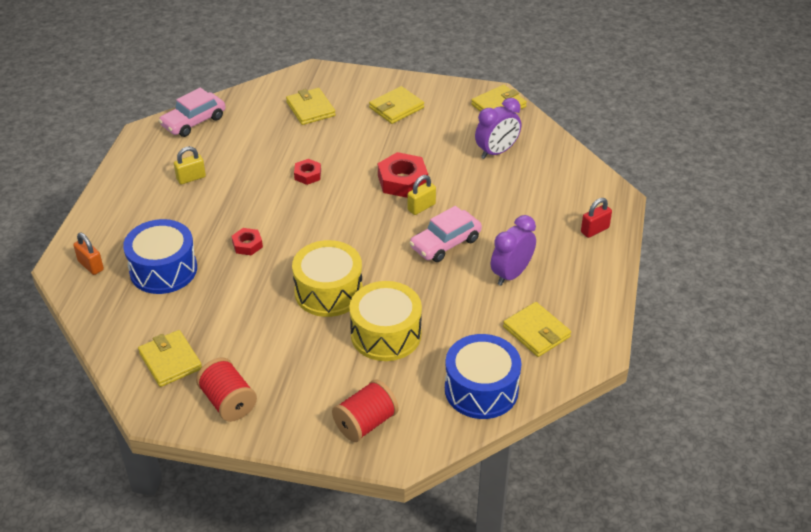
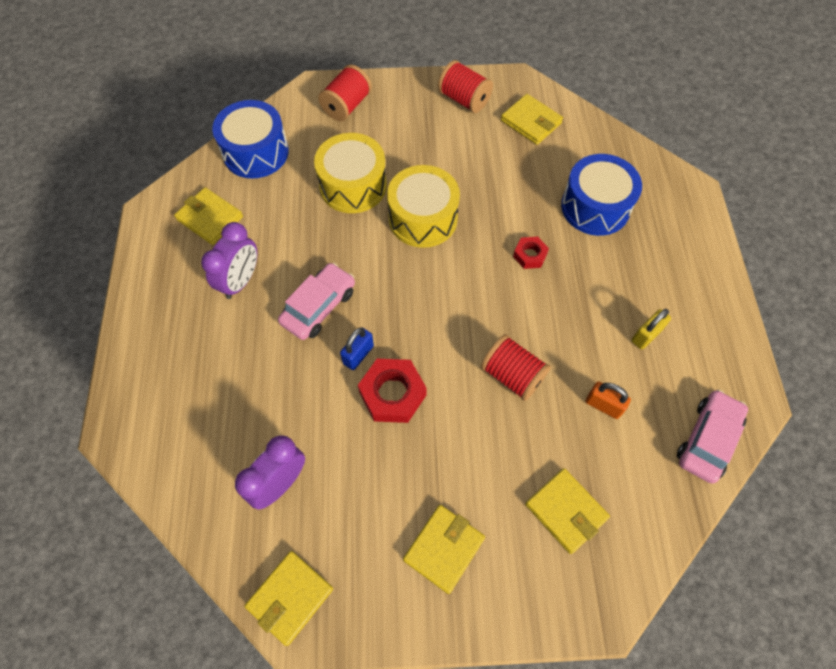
camera: 165 degrees right, 20 degrees up
orange padlock [73,233,104,275] -> orange padlock moved to [586,382,631,419]
red nut [294,159,321,185] -> red spool [480,334,551,401]
yellow padlock [408,175,436,215] -> blue padlock [340,327,374,370]
red padlock [581,198,612,238] -> none

